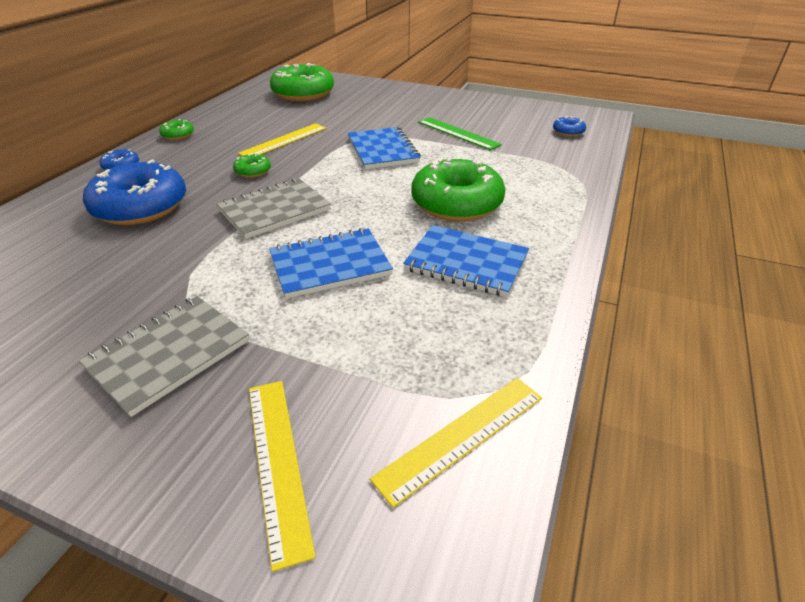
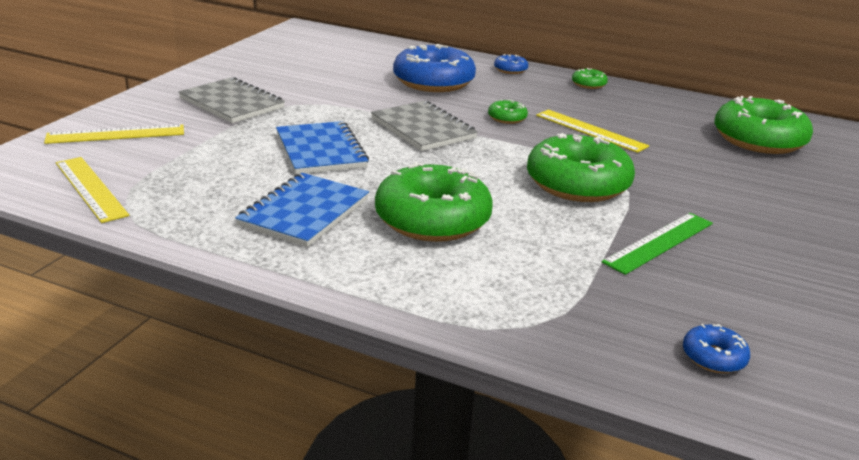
camera: 90 degrees right, 10 degrees down
blue notebook [348,127,421,169] -> green donut [527,133,635,202]

